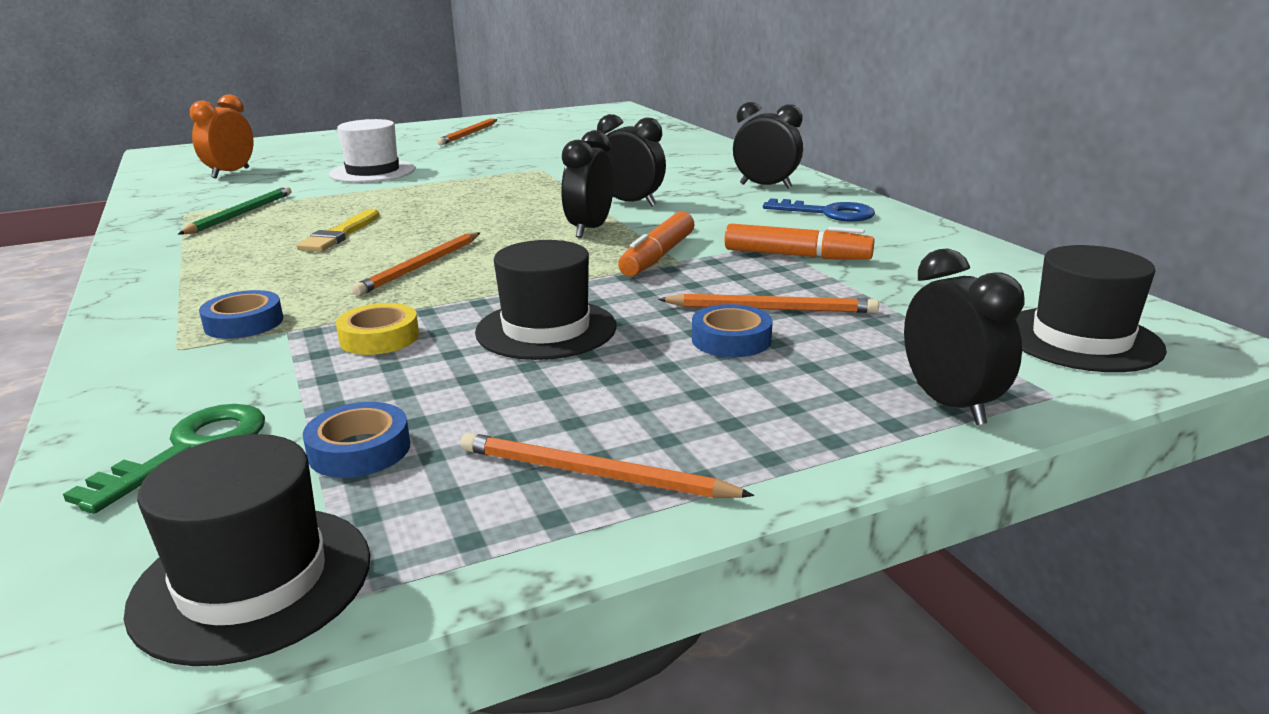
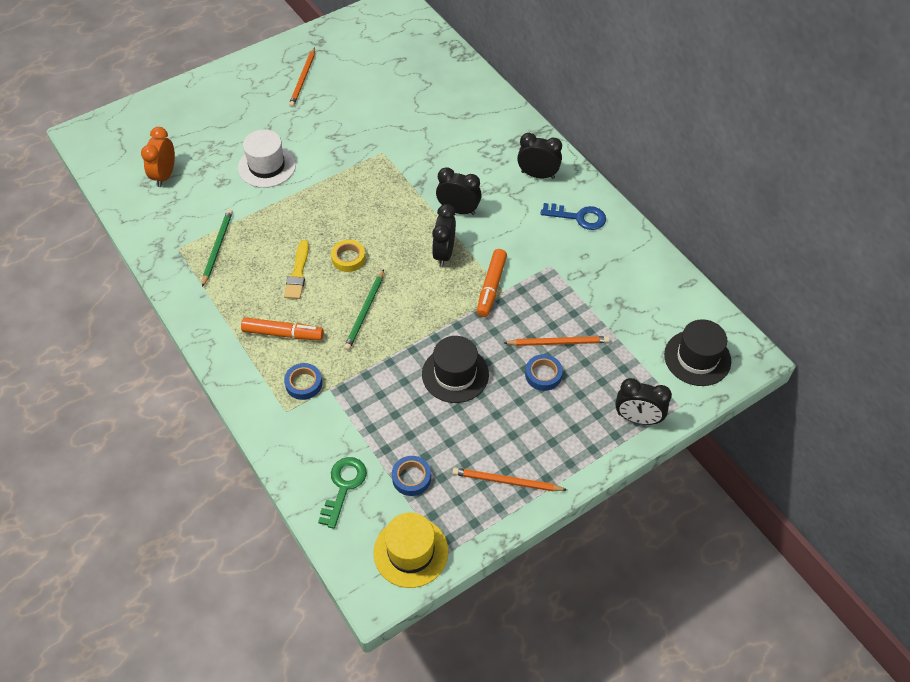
camera: 10 degrees left, 30 degrees up
black hat [124,434,370,666] -> yellow hat [373,513,448,588]
yellow tape [336,303,419,355] -> yellow tape moved to [331,240,366,272]
orange pencil [352,232,480,296] -> green pencil [344,269,384,350]
orange marker [725,224,875,260] -> orange marker moved to [241,317,324,340]
black clock [904,248,1025,425] -> black clock turned 135 degrees clockwise [615,378,672,425]

